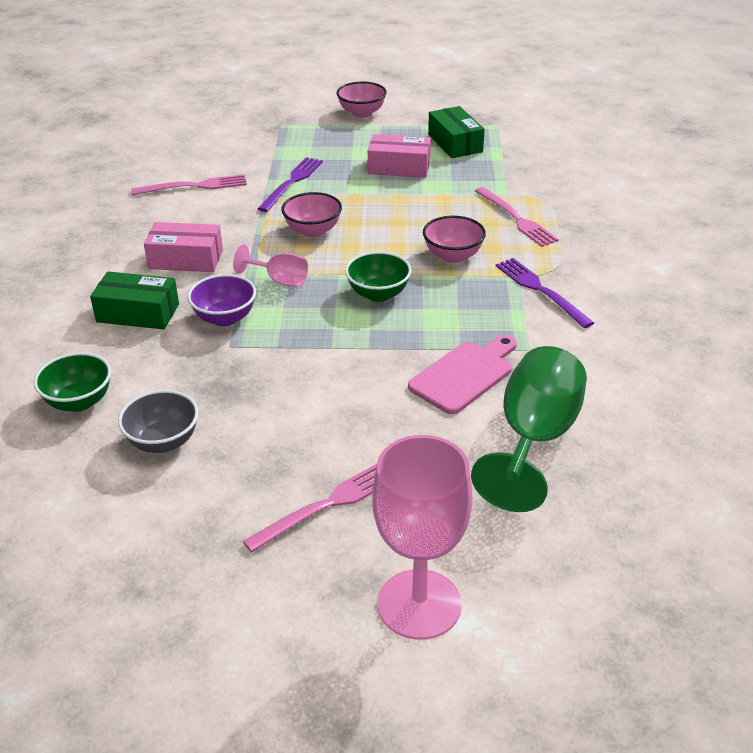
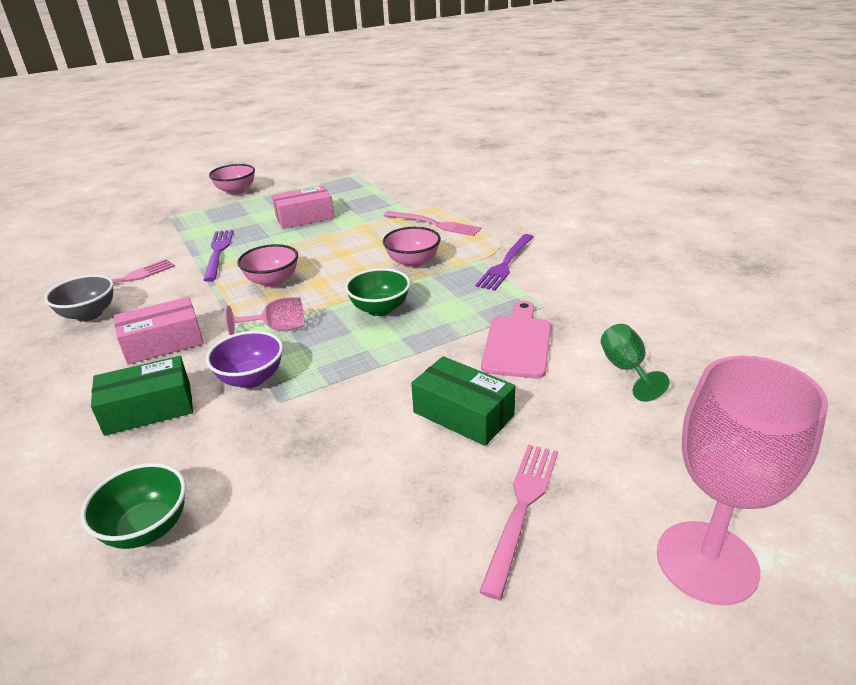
camera: 30 degrees left, 5 degrees down
grey bowl [118,390,199,453] -> grey bowl moved to [44,275,114,322]
green box [428,106,485,158] -> green box moved to [411,356,516,446]
green goblet [471,346,587,512] -> green goblet [601,324,670,402], size x0.51
purple fork [496,258,594,328] -> purple fork turned 90 degrees counterclockwise [475,234,534,291]

